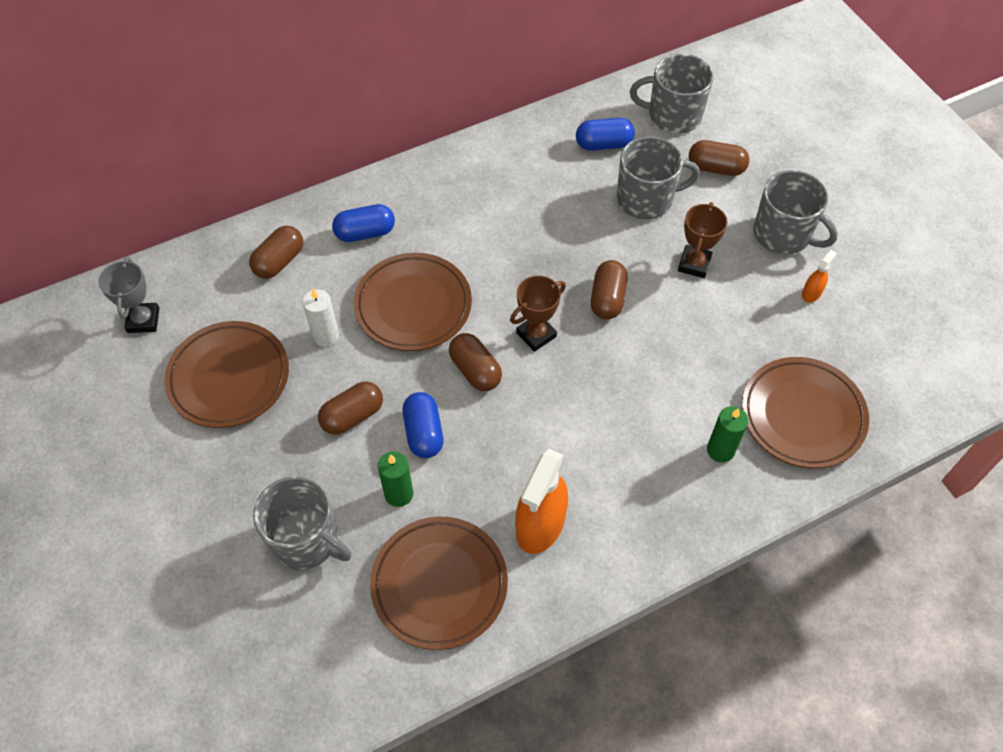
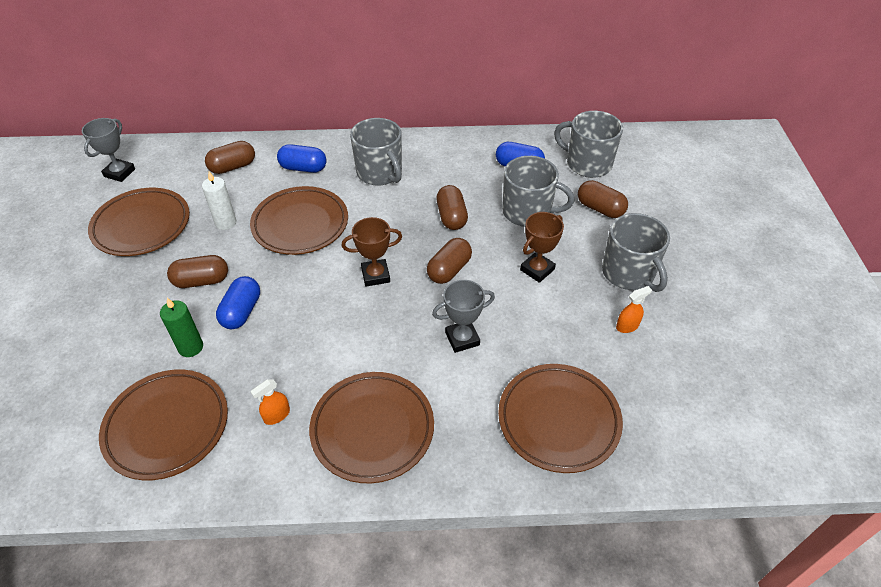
camera: 25 degrees right, 10 degrees down
grey mug [253,476,351,570] -> grey mug moved to [350,118,402,186]
brown capsule [449,333,502,391] -> brown capsule moved to [436,185,468,230]
orange spray bottle [515,449,568,554] -> orange spray bottle [250,379,290,425], size x0.46
green candle [707,406,749,462] -> none
none -> brown plate [309,372,434,483]
none -> grey trophy [432,280,495,353]

